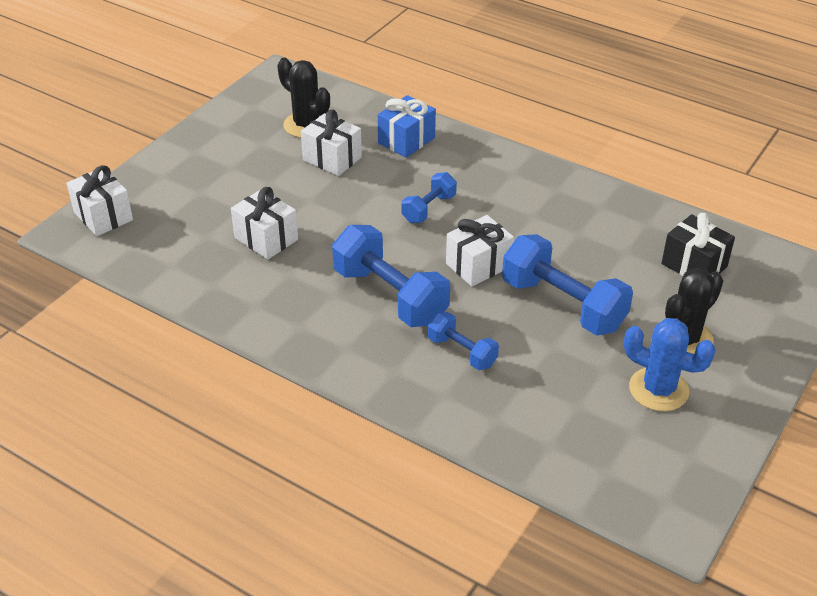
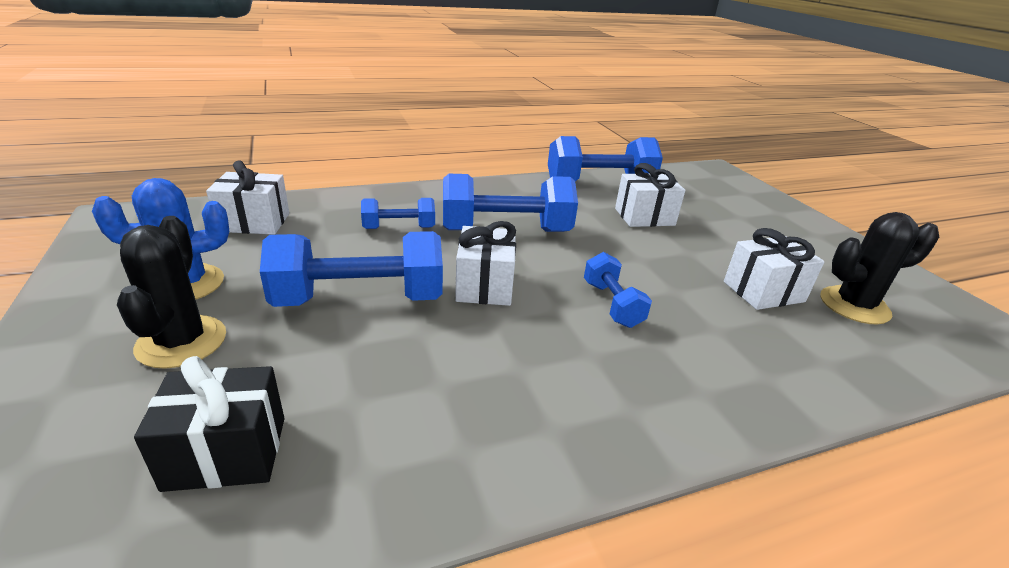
camera: 125 degrees right, 10 degrees down
white gift [67,165,133,236] -> white gift moved to [206,160,289,234]
blue gift [378,95,436,158] -> none
none -> blue dumbbell [548,136,663,181]

